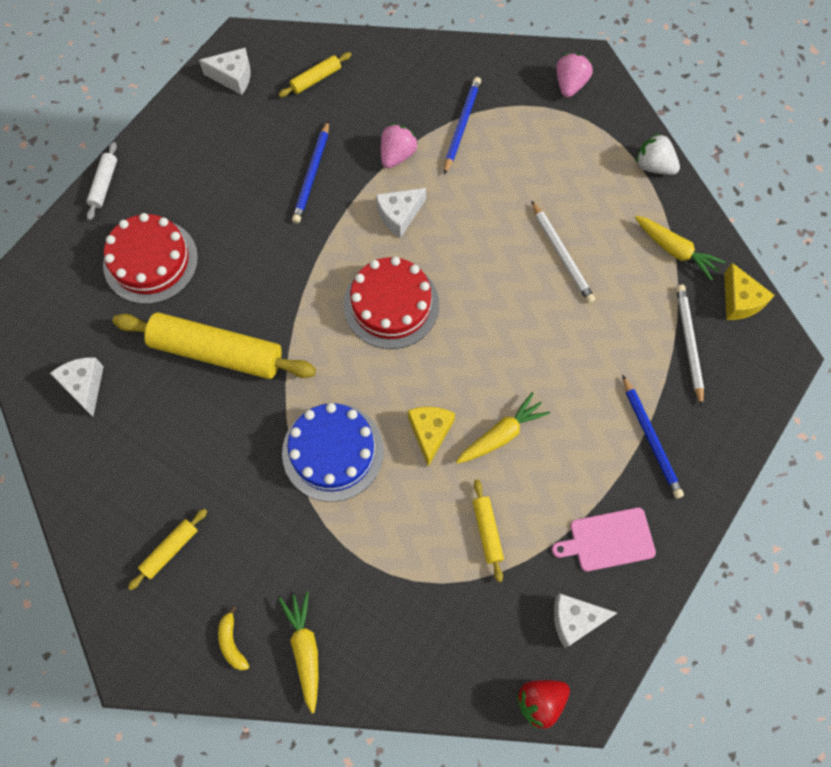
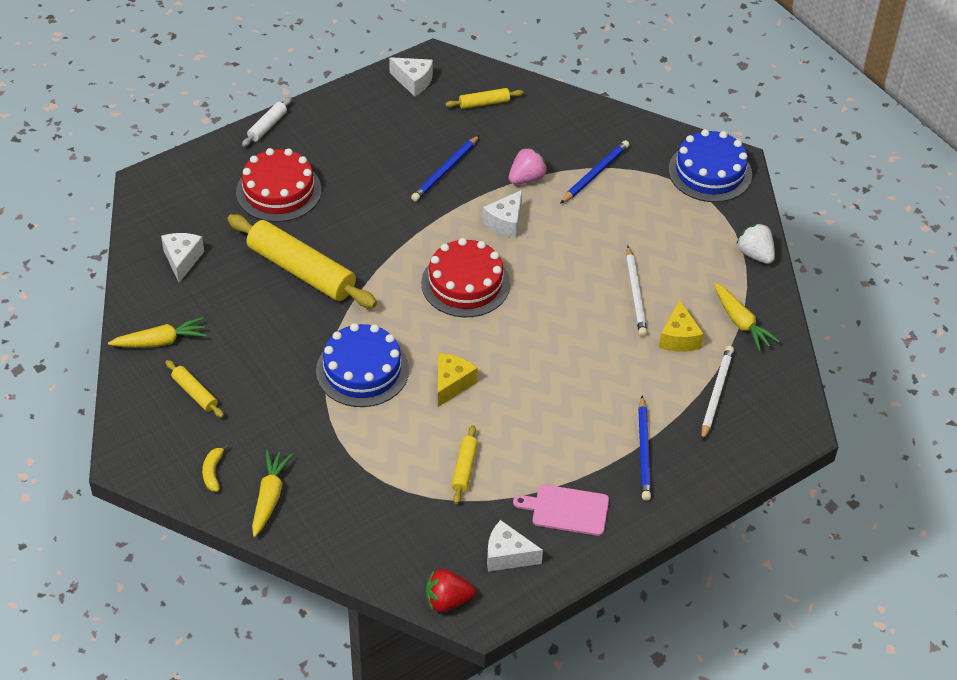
camera: 20 degrees right, 20 degrees down
yellow rolling pin [128,509,207,590] -> yellow rolling pin turned 75 degrees clockwise [166,360,224,418]
white cheese [376,188,426,238] -> white cheese turned 45 degrees counterclockwise [482,190,522,238]
yellow carrot [456,392,550,464] -> yellow carrot moved to [108,317,207,348]
pink strawberry [556,53,593,98] -> blue cake [668,129,752,202]
yellow cheese [724,263,775,320] -> yellow cheese moved to [659,300,704,352]

